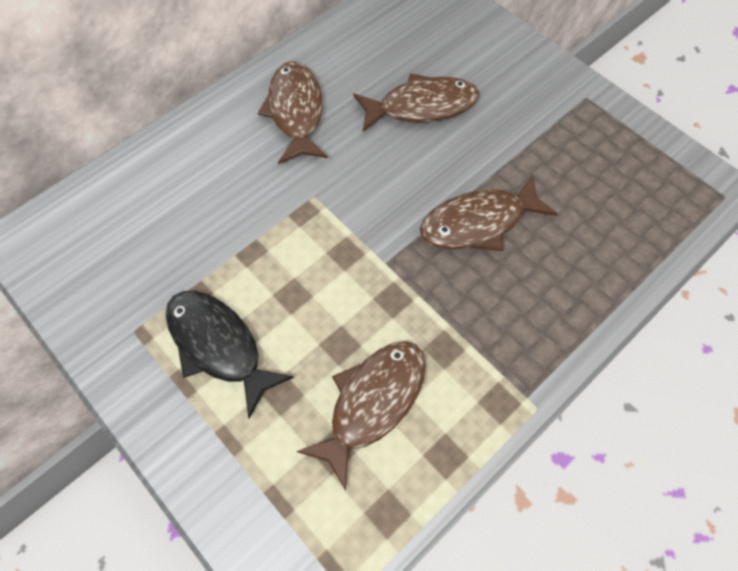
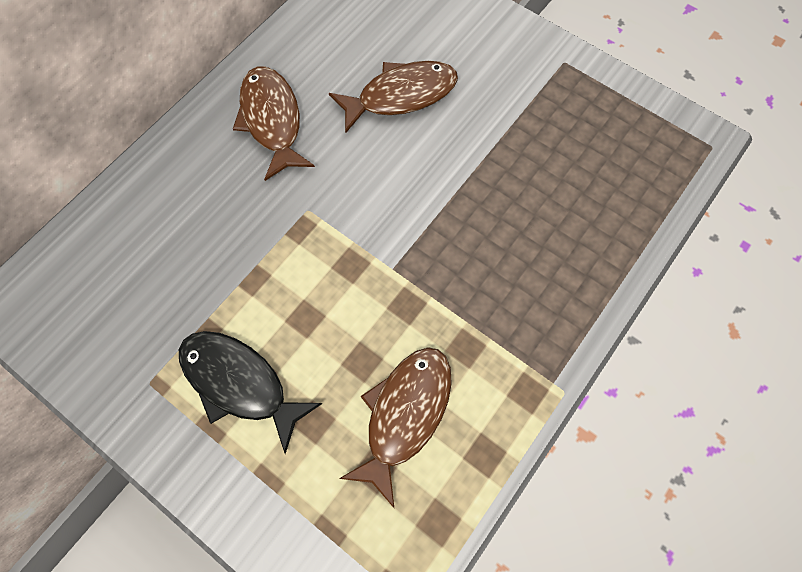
camera: 10 degrees left, 5 degrees up
brown fish [420,174,557,251] -> none

